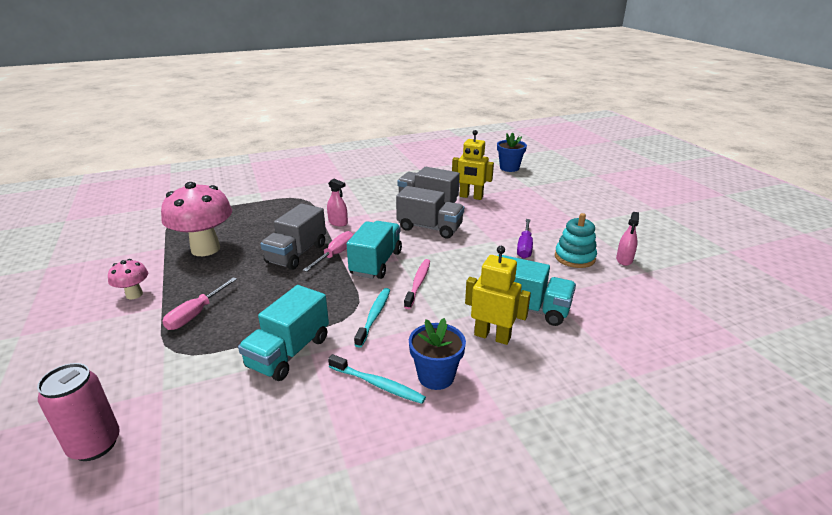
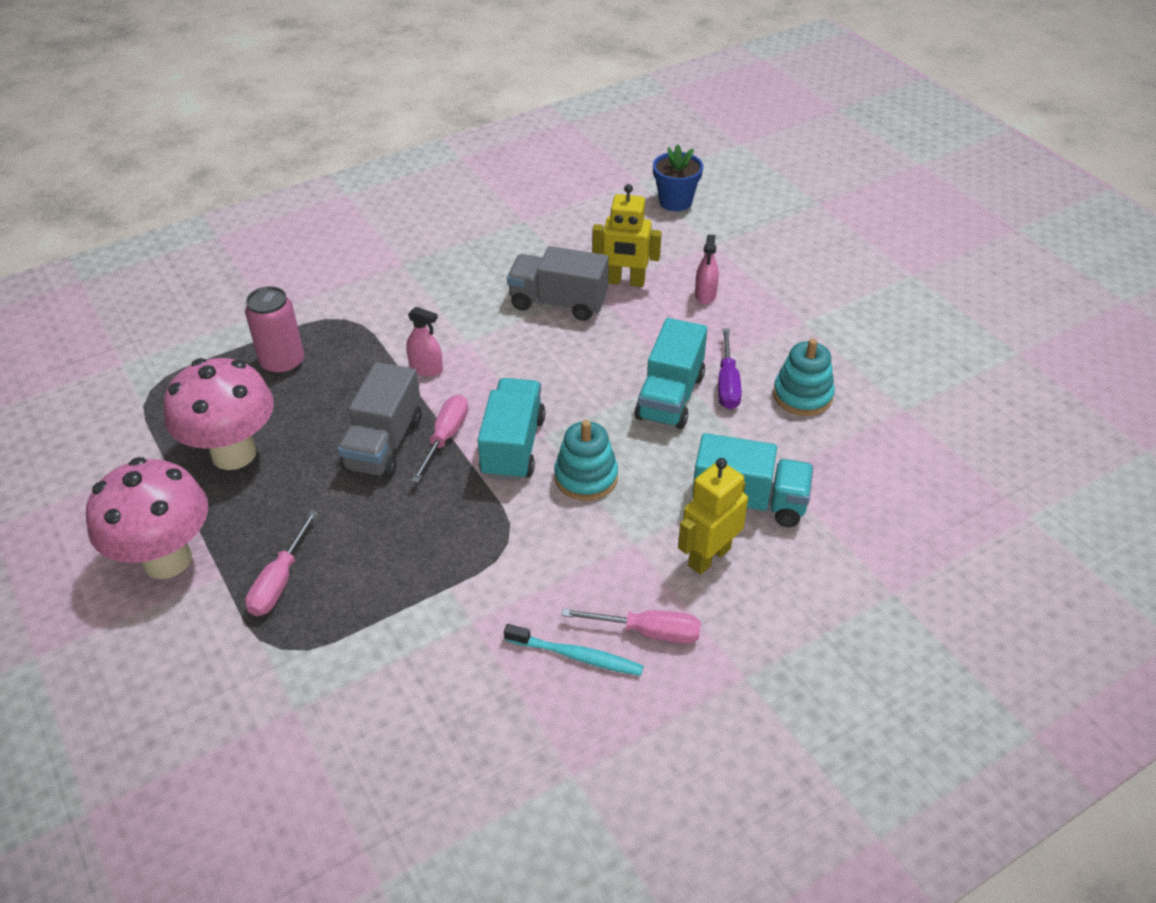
camera: 10 degrees left, 15 degrees up
pink can [37,363,120,461] -> pink can moved to [245,286,304,375]
pink mushroom [108,259,148,299] -> pink mushroom [86,457,208,579], size x2.06
turquoise truck [238,285,329,381] -> turquoise truck moved to [635,318,707,429]
turquoise toothbrush [354,288,390,348] -> none
grey truck [396,186,464,238] -> none
pink toothbrush [404,259,430,309] -> turquoise stacking toy [554,420,618,501]
blue flower pot [409,318,466,390] -> pink screwdriver [562,608,701,644]
yellow robot [465,246,531,345] -> yellow robot turned 60 degrees counterclockwise [678,458,748,575]
pink spray bottle [616,212,639,266] -> pink spray bottle moved to [695,234,719,304]

